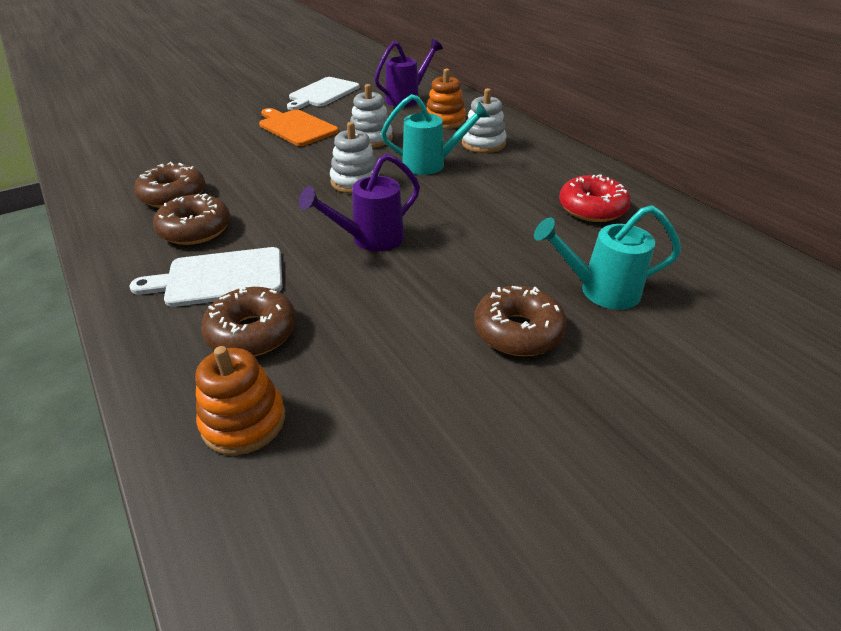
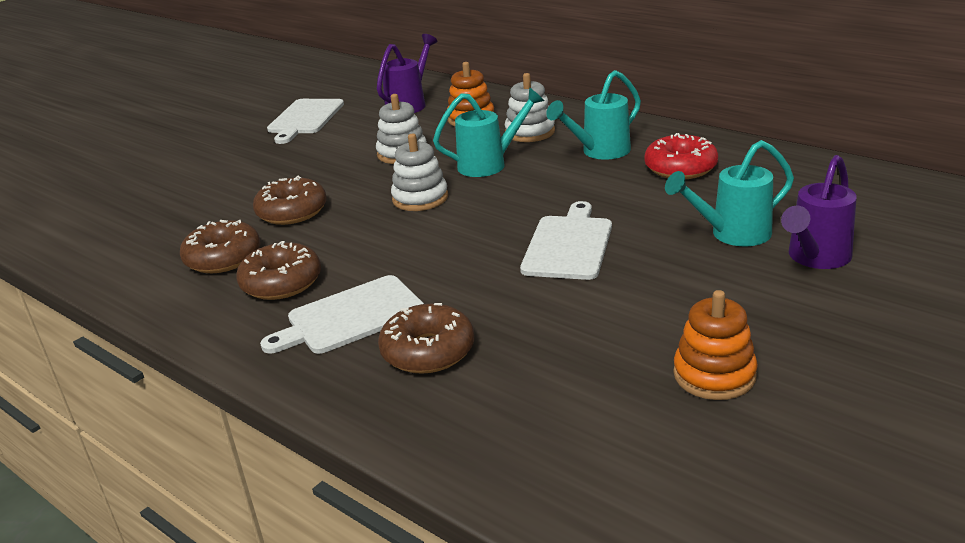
camera: 15 degrees left, 10 degrees down
orange stacking toy [195,346,285,455] -> orange stacking toy moved to [673,290,758,400]
orange cutting board [259,108,339,146] -> none
purple watering can [299,153,420,251] -> purple watering can moved to [781,155,857,269]
brown donut [474,286,567,356] -> brown donut moved to [253,176,327,225]
none -> white cutting board [520,201,612,280]
none -> turquoise watering can [546,70,641,160]

